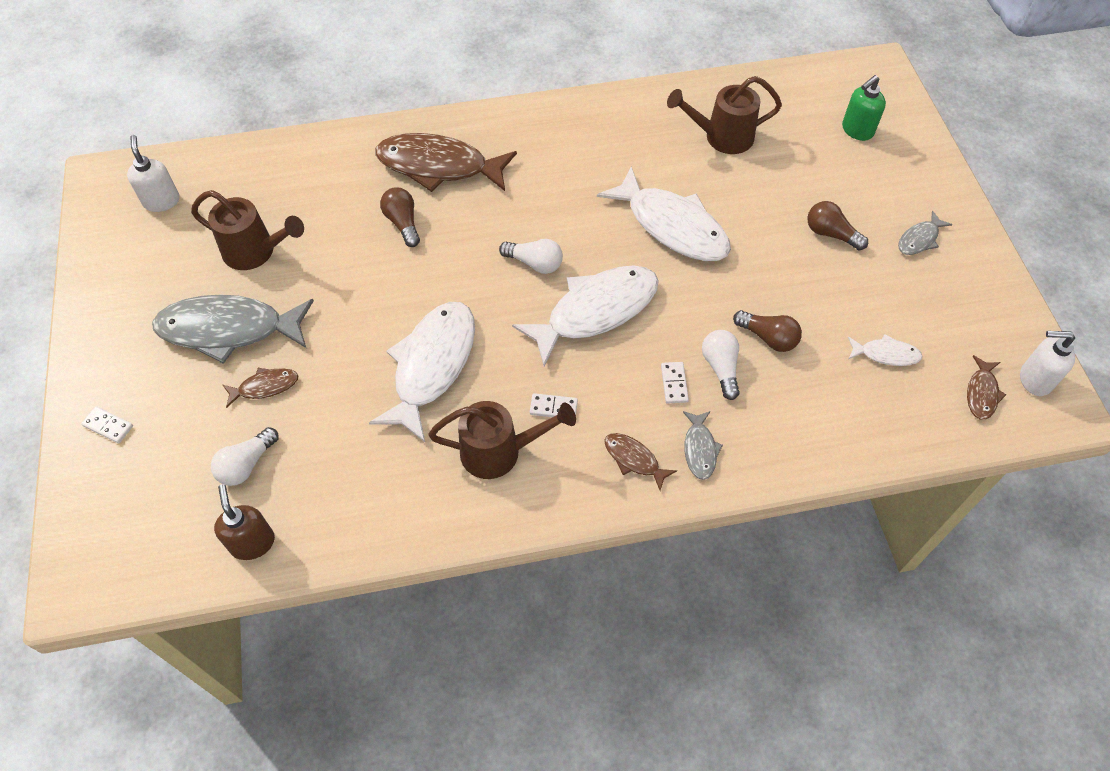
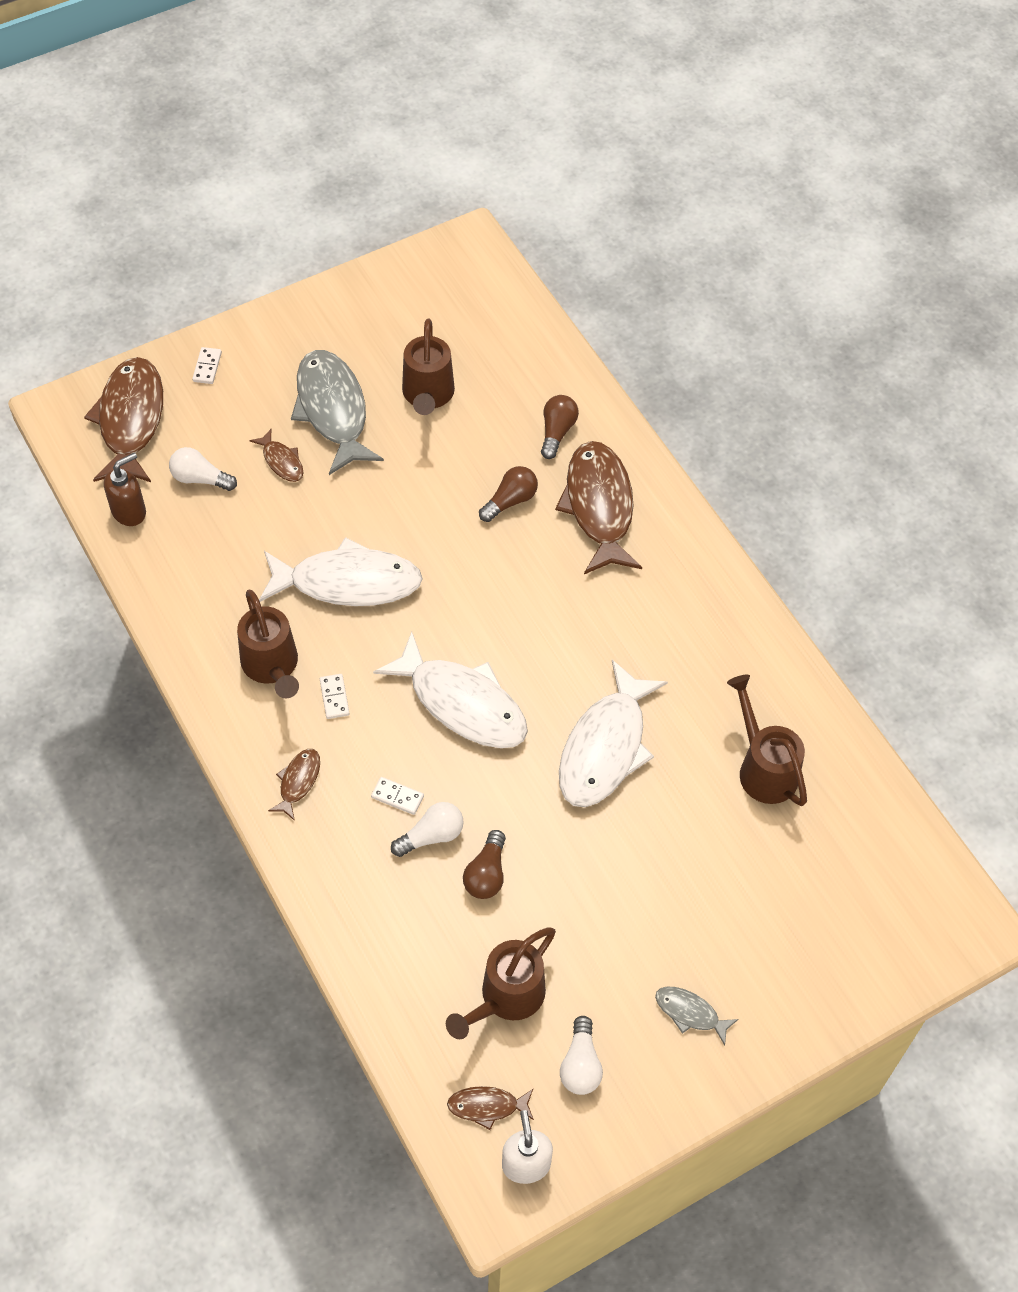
camera: 70 degrees right, 0 degrees up
white soap dispenser [127,135,179,212] -> none
white light bulb [499,239,563,274] -> white light bulb moved to [560,1016,603,1095]
white domino [661,362,689,403] -> white domino turned 45 degrees clockwise [371,777,424,815]
grey fish [683,411,723,480] -> none
brown light bulb [807,201,868,250] -> brown light bulb moved to [541,395,579,459]
green soap dispenser [842,75,886,141] -> none
white fish [848,334,923,366] -> brown watering can [446,927,556,1039]
none -> brown fish [84,357,163,482]

